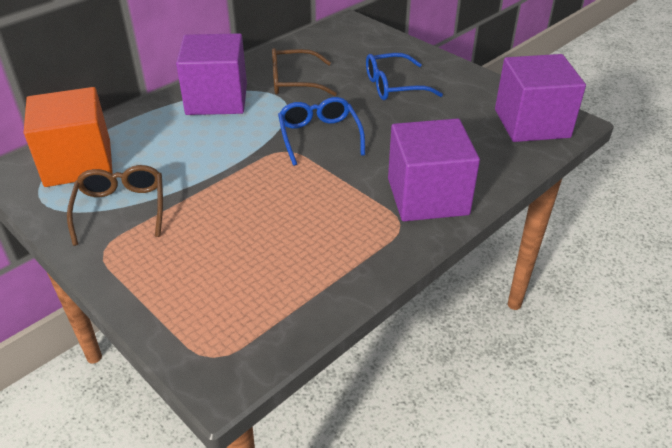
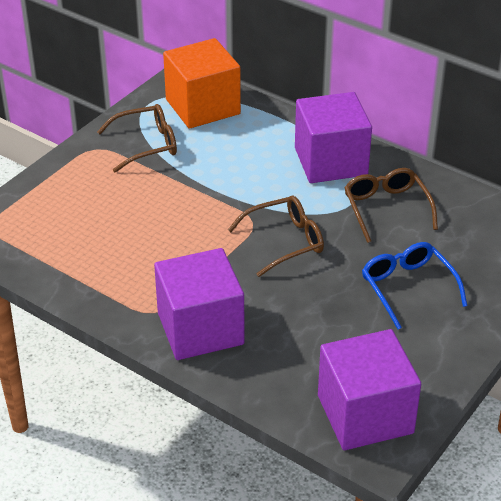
camera: 80 degrees right, 0 degrees up
blue glasses [278,97,365,166] -> brown glasses [228,196,324,277]

